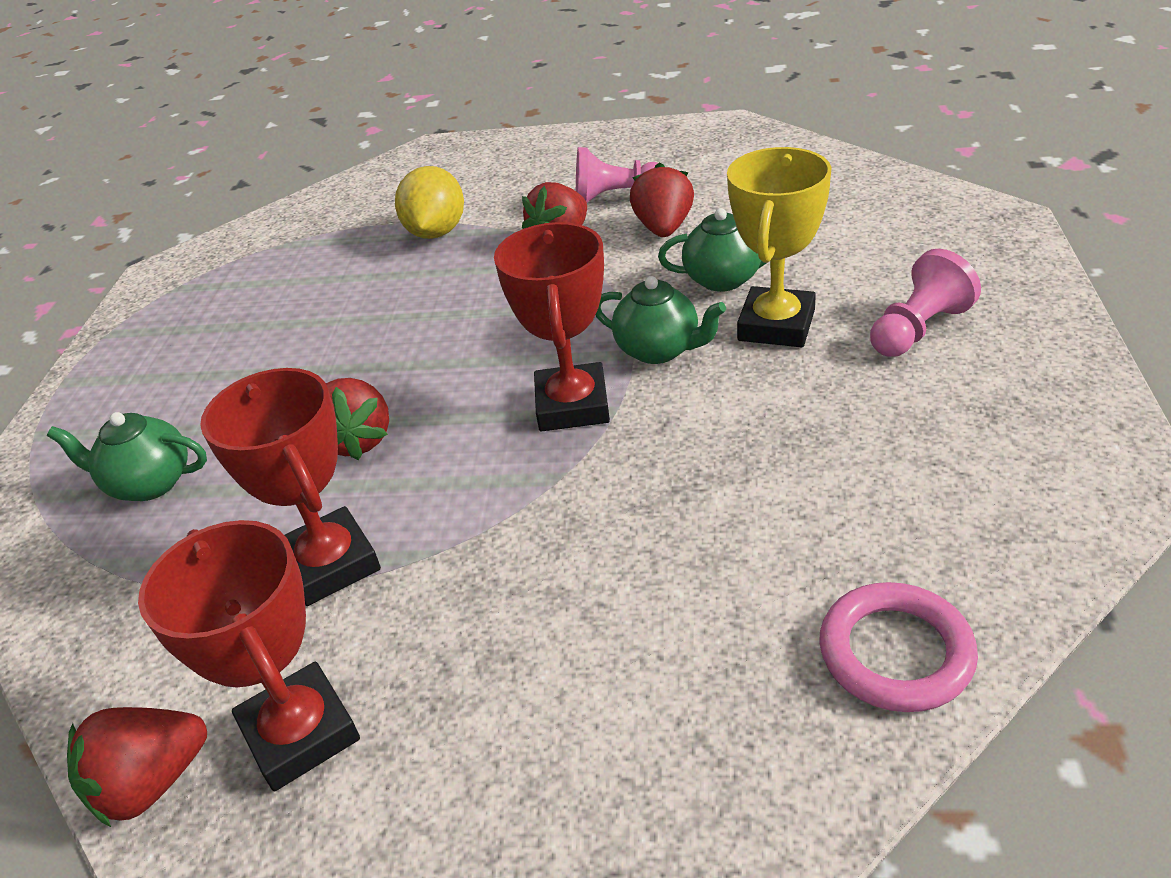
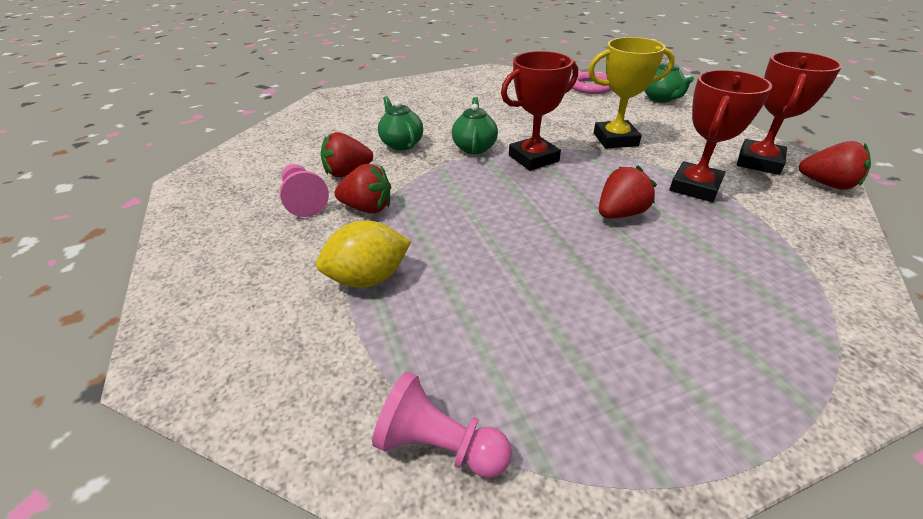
camera: 120 degrees left, 0 degrees up
green teapot [47,412,207,501] -> green teapot moved to [644,59,694,103]
yellow trophy [727,147,832,347] -> yellow trophy moved to [588,37,675,149]
pink pawn [870,249,981,357] -> pink pawn moved to [372,372,512,478]

